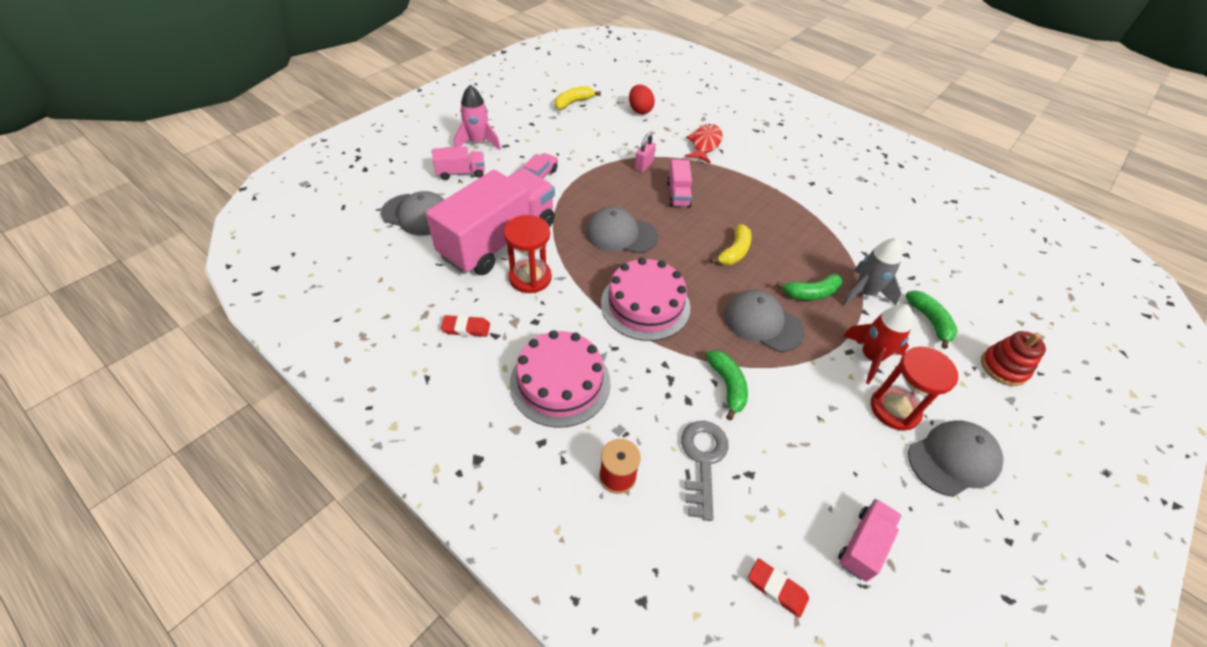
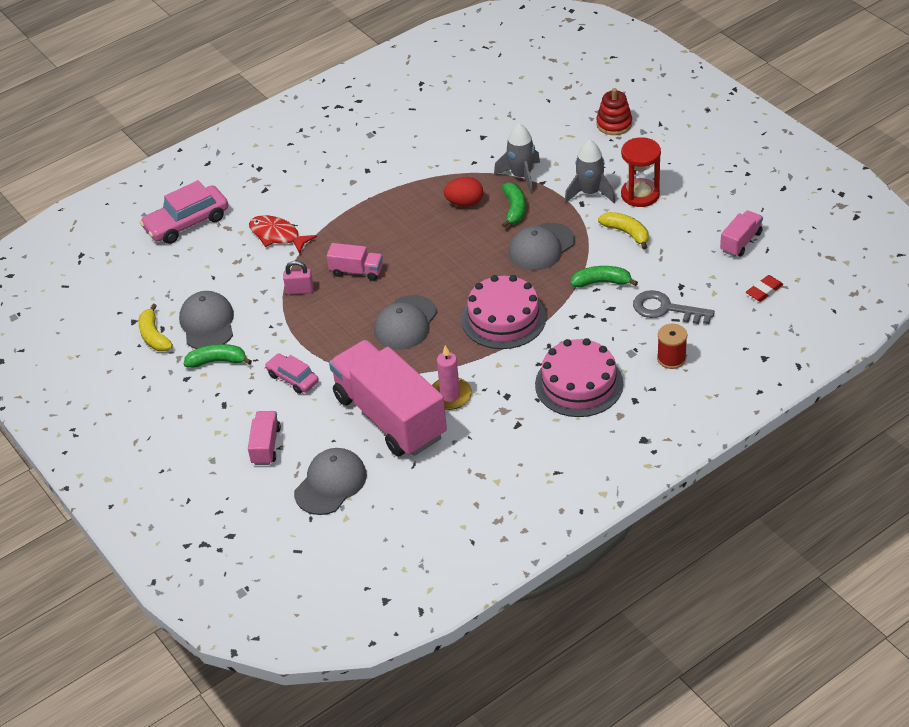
camera: 70 degrees left, 5 degrees down
red eraser [441,315,490,337] -> none
pink rocket [454,85,501,150] -> none
red hourglass [504,215,552,293] -> pink candle [432,345,472,410]
red egg [629,85,655,114] -> red egg moved to [444,177,483,207]
pink padlock [635,133,656,172] -> pink padlock turned 45 degrees counterclockwise [283,260,314,295]
yellow banana [710,224,752,265] -> yellow banana moved to [598,212,648,250]
pink truck [838,499,901,582] -> pink truck turned 75 degrees clockwise [720,210,763,257]
red rocket [843,304,913,384] -> grey rocket [564,140,615,203]
green banana [906,290,957,349] -> green banana moved to [184,344,252,368]
grey cap [908,420,1004,497] -> grey cap moved to [179,291,234,349]
none -> pink car [140,180,228,244]

